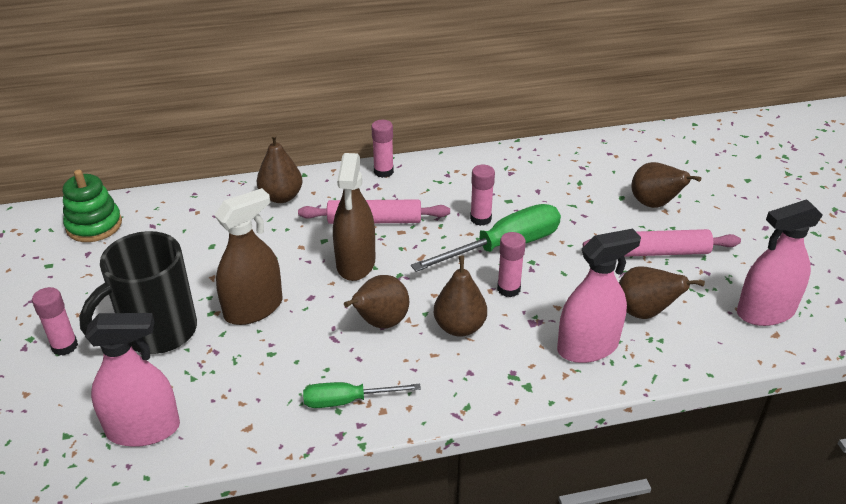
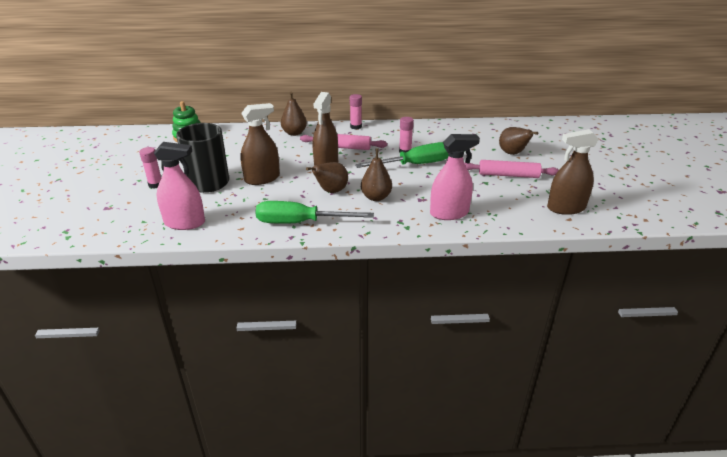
camera: 10 degrees right, 5 degrees down
green screwdriver [303,382,421,408] -> green screwdriver [255,201,374,224], size x1.72
pink glue stick [497,232,526,297] -> none
brown pear [619,266,705,319] -> none
pink spray bottle [737,199,823,326] -> brown spray bottle [547,129,599,215]

